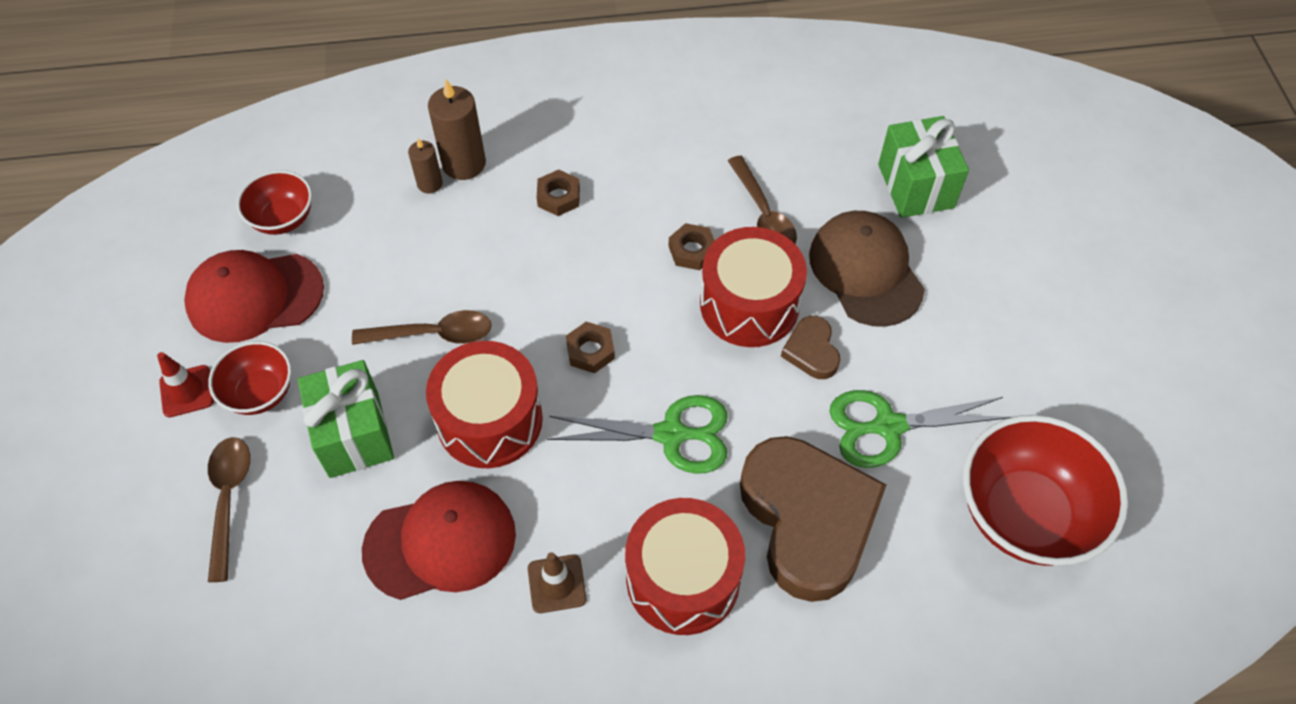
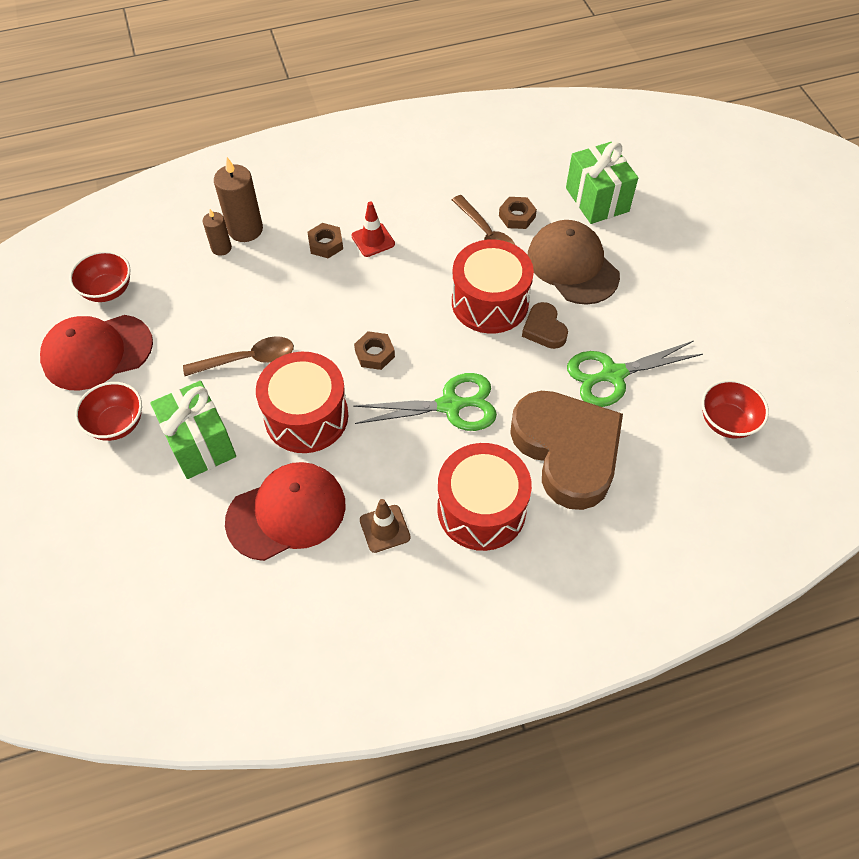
camera: 10 degrees left, 0 degrees up
red traffic cone [157,352,214,417] -> red traffic cone moved to [351,201,395,257]
brown spoon [208,437,250,582] -> none
brown nut [669,223,715,270] -> brown nut moved to [499,197,537,229]
red bowl [963,415,1128,566] -> red bowl [702,379,769,438], size x0.55

